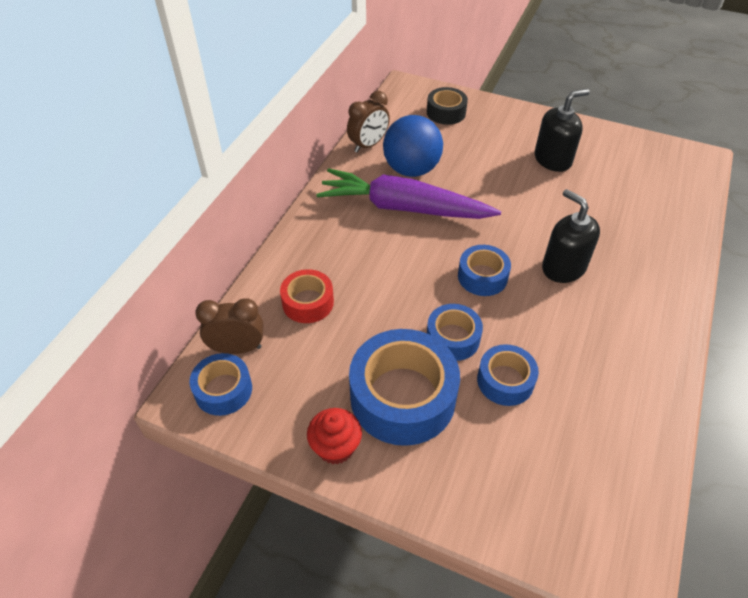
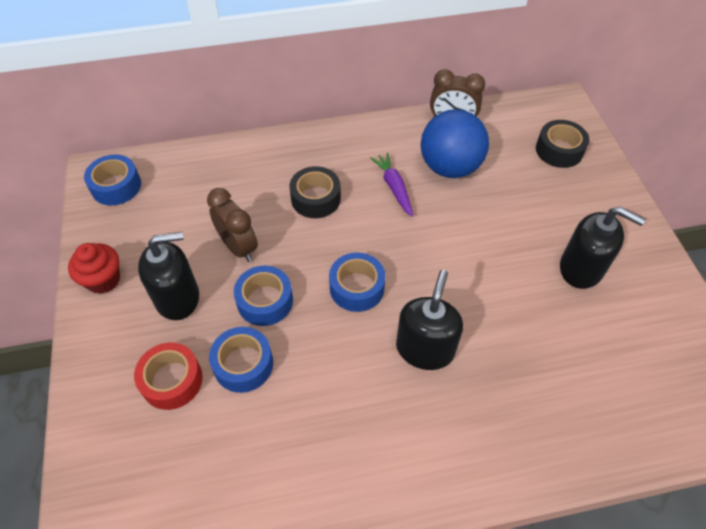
camera: 55 degrees right, 5 degrees up
brown clock [195,298,264,354] -> brown clock moved to [207,188,258,262]
red tape [280,269,334,323] -> red tape moved to [134,342,203,410]
purple carrot [316,168,501,219] -> purple carrot [370,153,413,217], size x0.44
blue tape [349,329,460,446] -> black soap dispenser [138,232,199,320]
none -> black tape [289,166,341,218]

